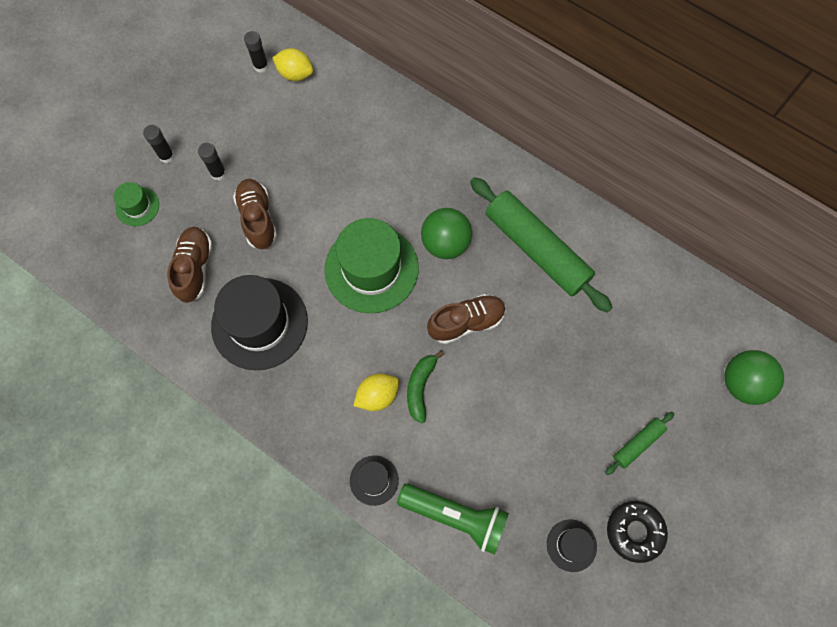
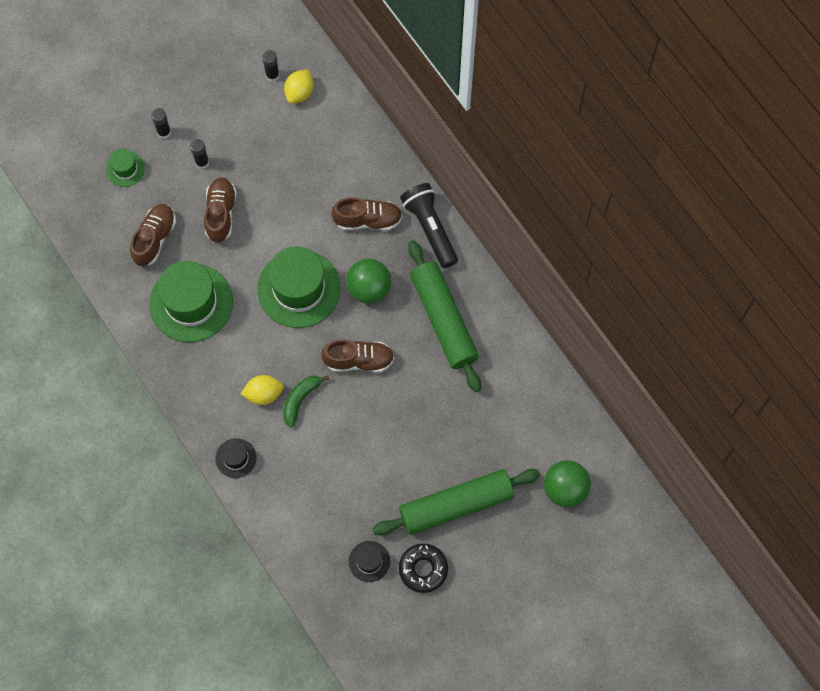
camera: 20 degrees right, 0 degrees up
black hat [211,275,308,370] -> green hat [149,261,233,342]
yellow lemon [272,48,313,81] -> yellow lemon turned 75 degrees clockwise [284,69,314,104]
green flashlight [397,484,509,555] -> none
green rolling pin [605,412,674,475] -> green rolling pin [373,469,540,536], size x2.20
none -> brown shoe [331,197,402,231]
none -> black flashlight [400,183,458,268]

